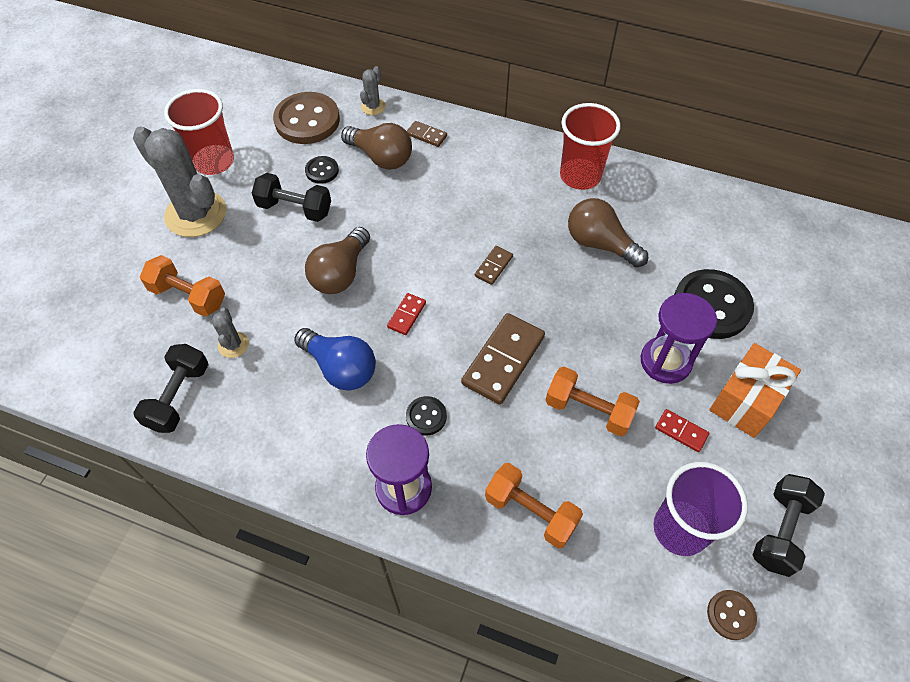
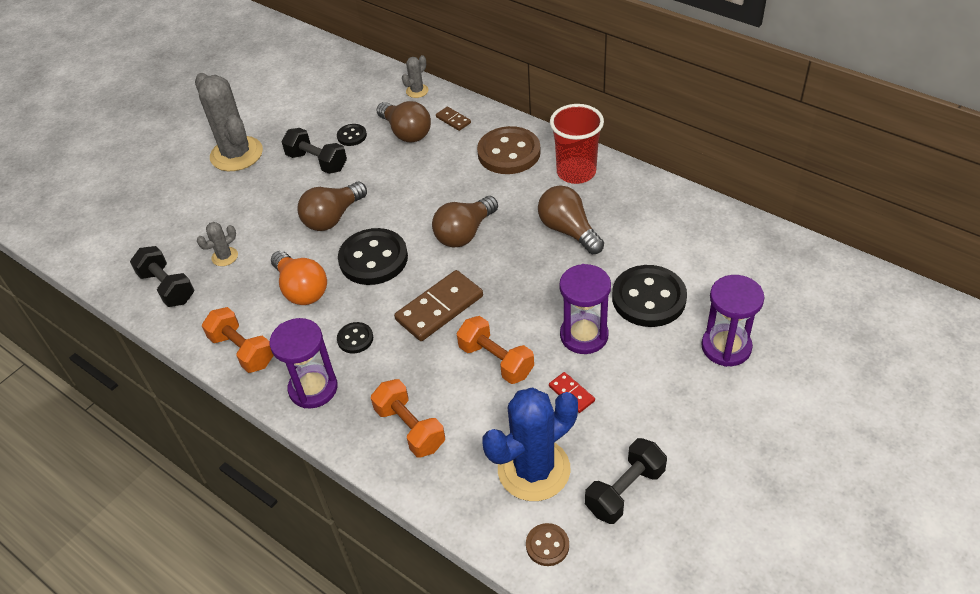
camera: 20 degrees right, 10 degrees down
black dumbbell [133,344,209,433] -> black dumbbell turned 75 degrees counterclockwise [130,246,194,307]
orange dumbbell [140,255,225,317] -> orange dumbbell moved to [202,307,274,373]
red cup [164,89,234,175] -> none
grey cactus [211,308,249,358] -> grey cactus turned 45 degrees clockwise [197,222,238,266]
brown button [273,92,340,144] -> brown button moved to [477,126,541,174]
blue light bulb [294,328,376,391] -> orange light bulb [271,251,327,305]
red domino [387,293,426,335] -> black button [338,228,408,285]
brown domino [475,246,513,285] -> brown light bulb [432,196,498,248]
purple cup [653,462,748,556] -> blue cactus [482,387,578,501]
orange gift [709,343,801,438] -> none
none -> purple hourglass [701,275,764,367]

